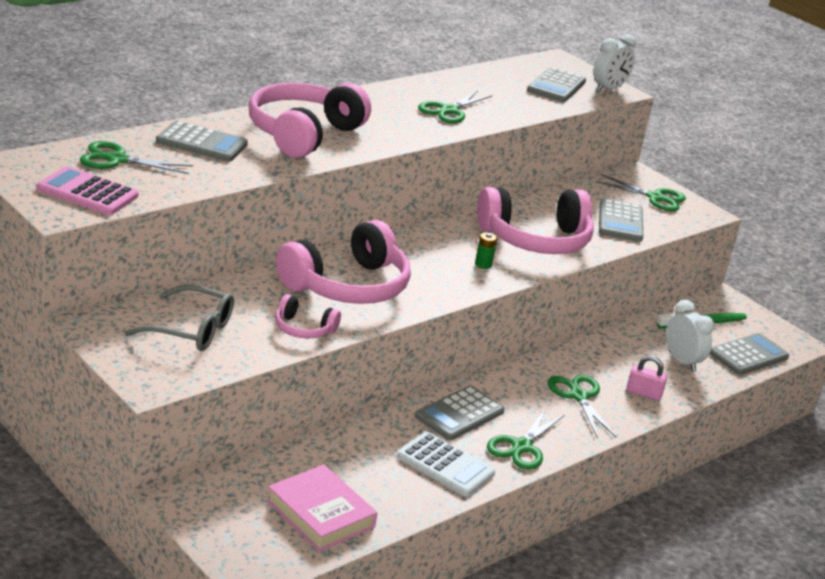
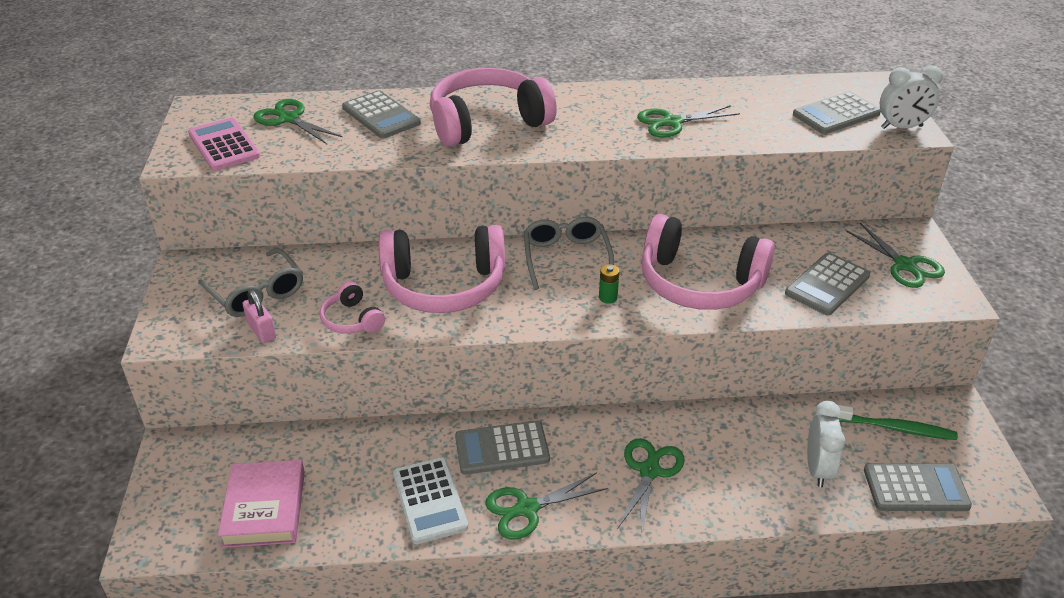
camera: 40 degrees right, 10 degrees up
pink padlock [626,355,667,401] -> pink padlock moved to [243,290,276,343]
none -> grey glasses [524,217,614,290]

